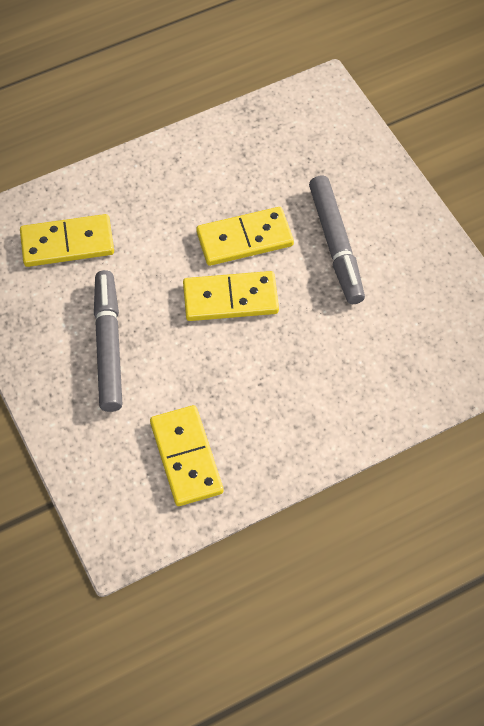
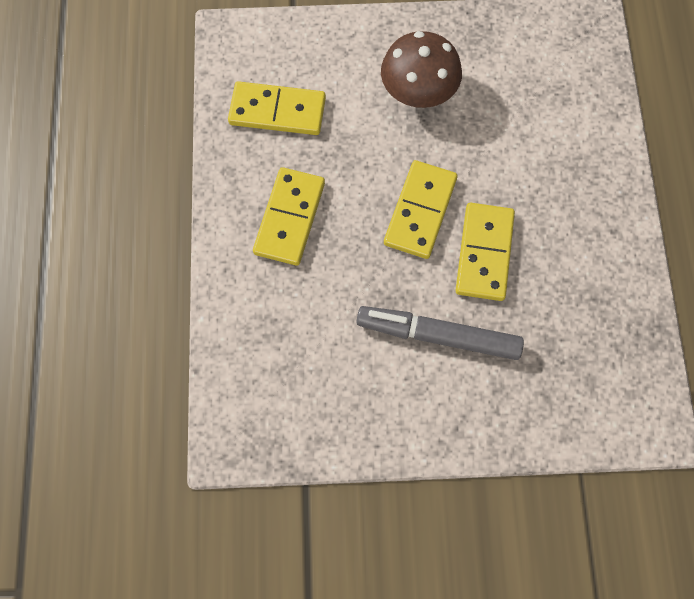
camera: 115 degrees right, 10 degrees up
yellow domino [20,214,114,267] -> yellow domino moved to [253,167,325,266]
grey marker [94,270,122,412] -> brown mushroom [381,31,462,108]

